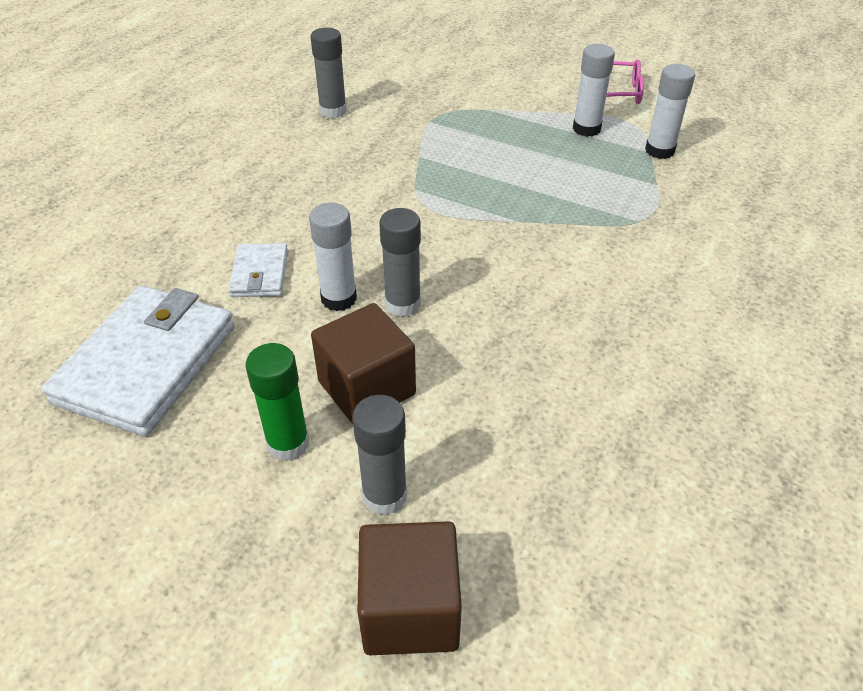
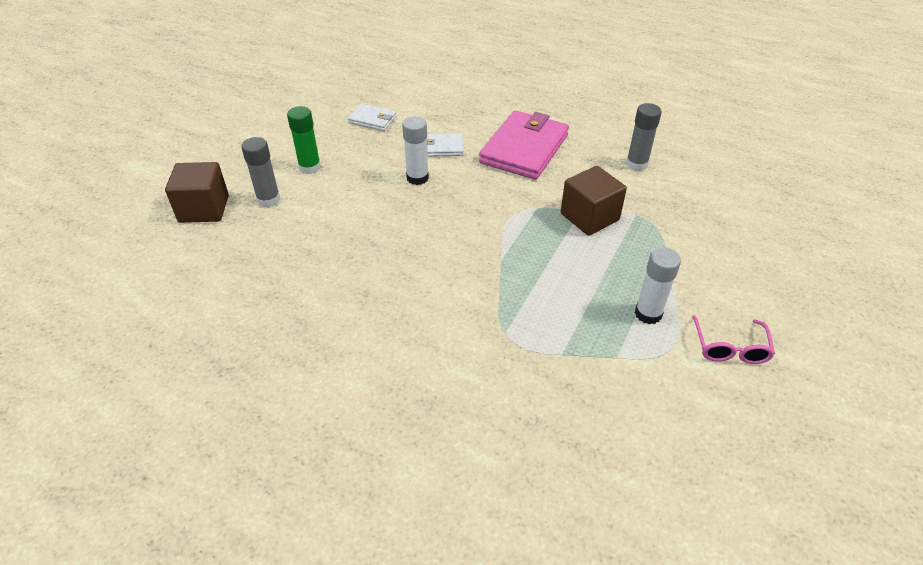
camera: 90 degrees right, 0 degrees up
white wallet [41,285,235,437] -> white wallet [348,104,396,131], size x0.50
brown cube [311,303,416,424] -> brown cube moved to [561,166,627,236]
grey glue stick [379,208,421,317] -> none
white glue stick [645,64,695,159] -> none
none -> pink wallet [479,110,569,180]

